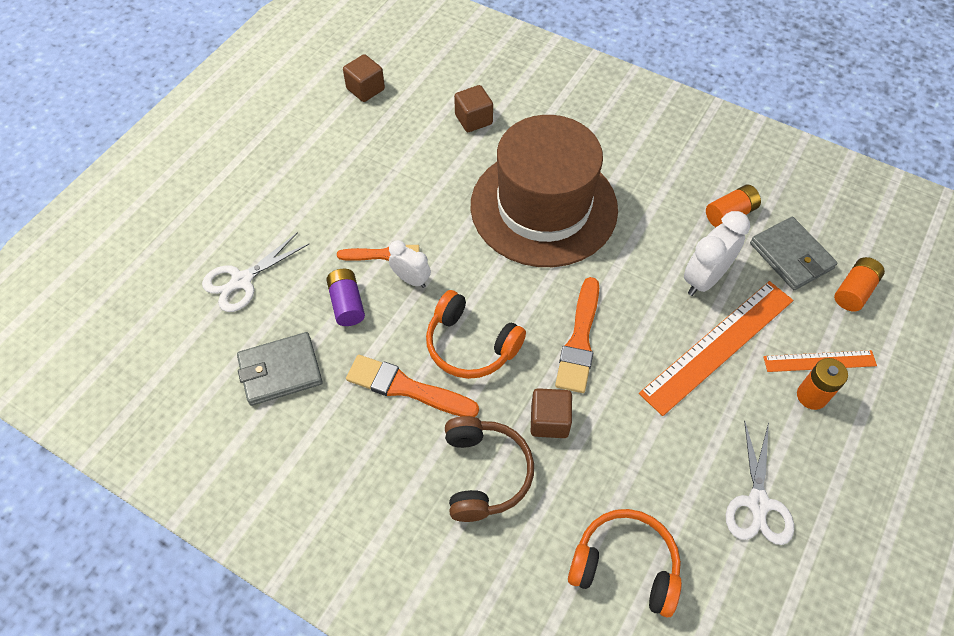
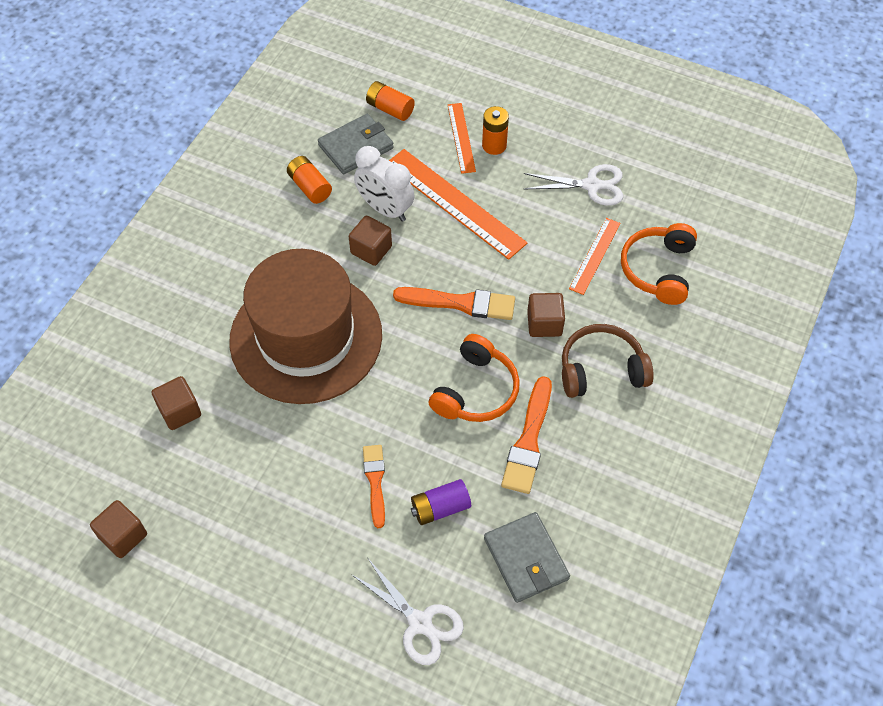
camera: 95 degrees left, 0 degrees up
white clock [389,240,431,288] -> none
none -> brown cube [349,216,392,266]
none -> orange ruler [569,218,621,295]

